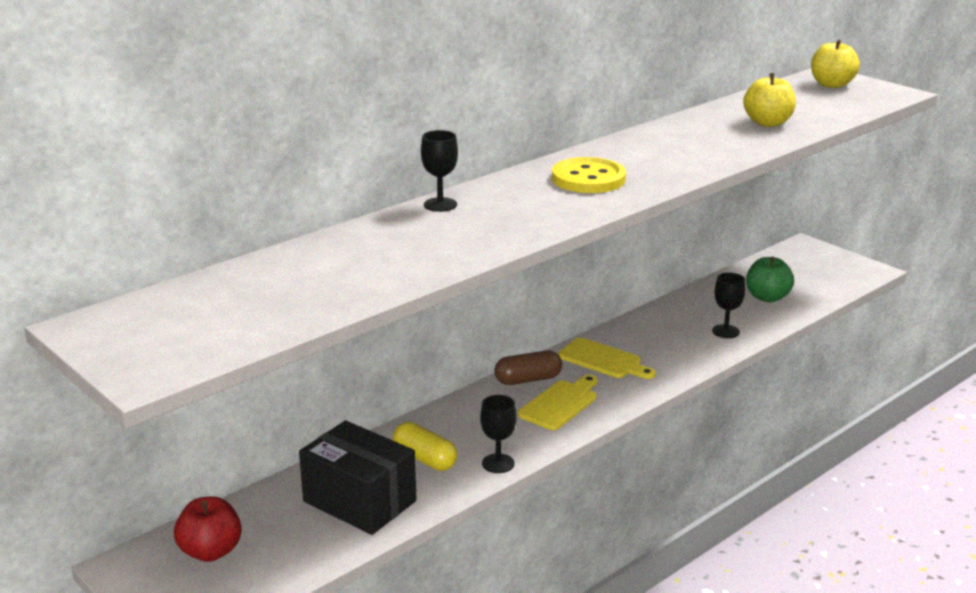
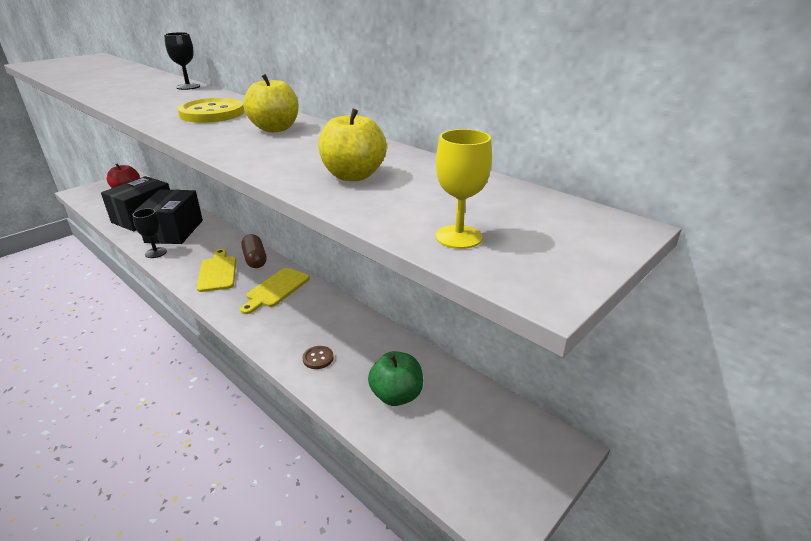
camera: 85 degrees right, 5 degrees up
yellow capsule [393,422,458,471] -> black box [134,189,203,244]
yellow cutting board [518,375,598,430] -> yellow cutting board turned 135 degrees counterclockwise [196,249,236,292]
black goblet [712,273,745,338] -> brown button [302,346,334,369]
yellow apple [811,39,860,88] -> yellow apple moved to [243,74,299,133]
none -> yellow goblet [436,129,492,249]

